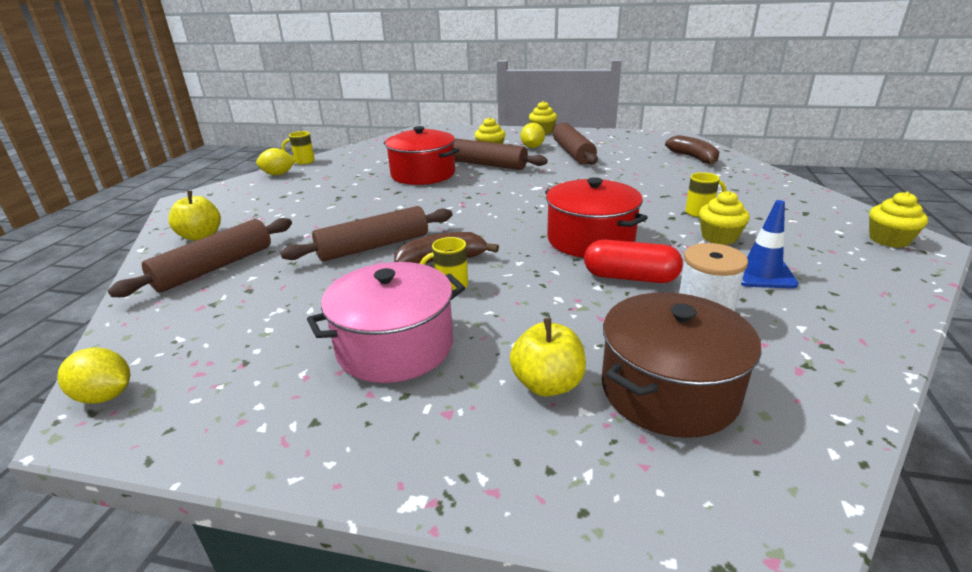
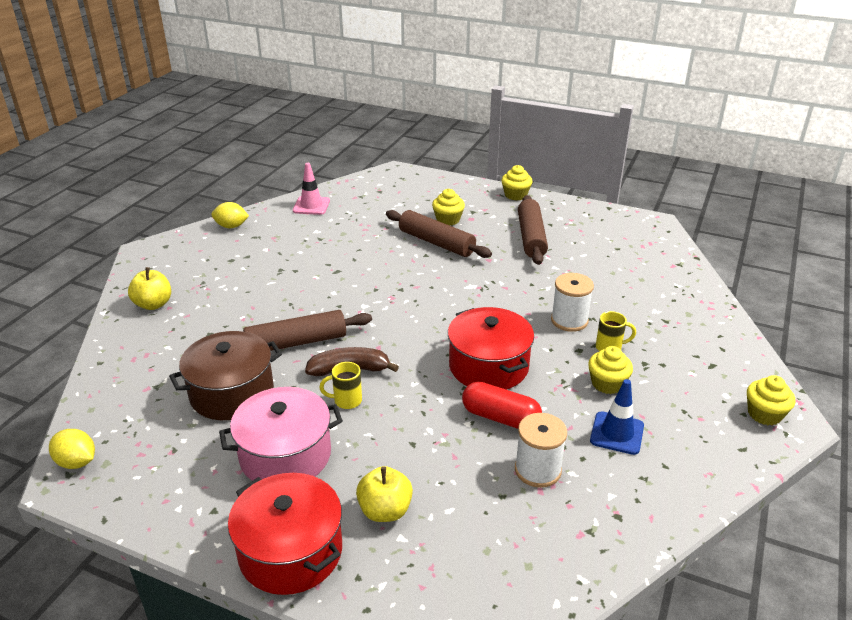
camera: 10 degrees right, 5 degrees up
brown rolling pin [108,218,292,297] -> none
yellow mug [282,131,315,164] -> none
red pot [384,126,460,185] -> red pot moved to [228,473,342,595]
yellow lemon [521,123,545,148] -> none
brown pot [602,292,762,438] -> brown pot moved to [169,331,282,420]
brown banana [665,135,720,165] -> none
none -> pink traffic cone [293,163,330,215]
none -> white spool [551,273,594,332]

